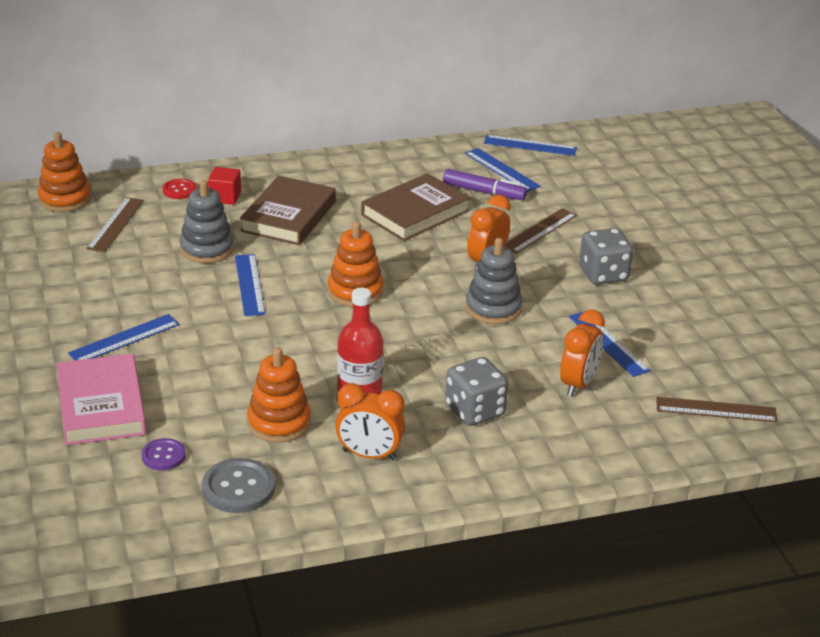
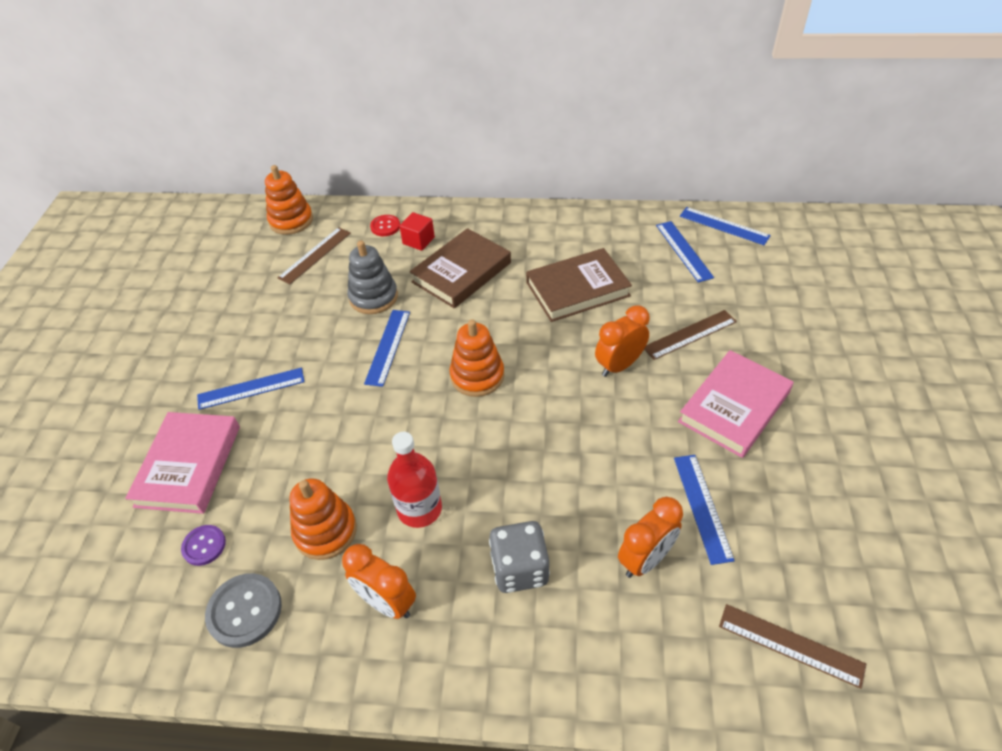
camera: 25 degrees right, 15 degrees up
purple marker [443,169,527,200] -> none
grey stacking toy [466,238,522,324] -> none
grey dice [579,228,633,285] -> pink book [678,350,794,458]

